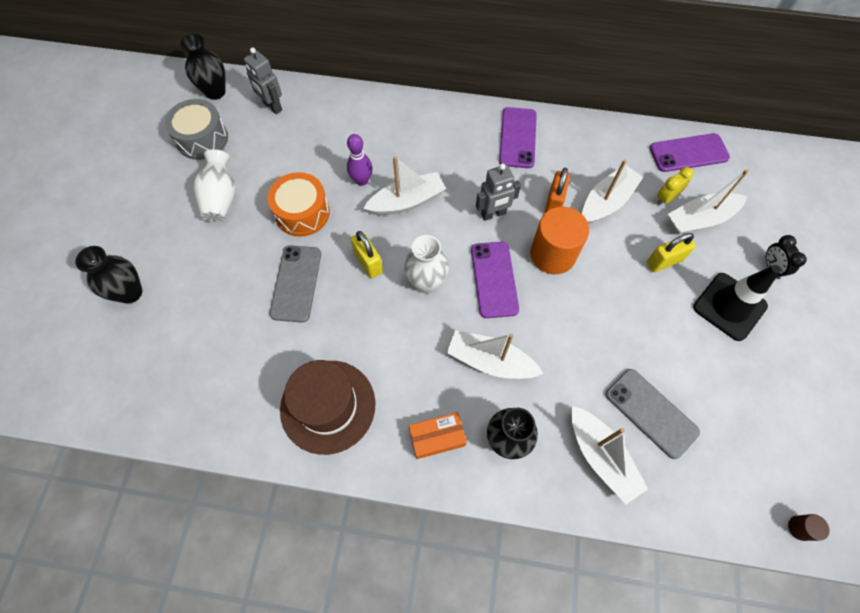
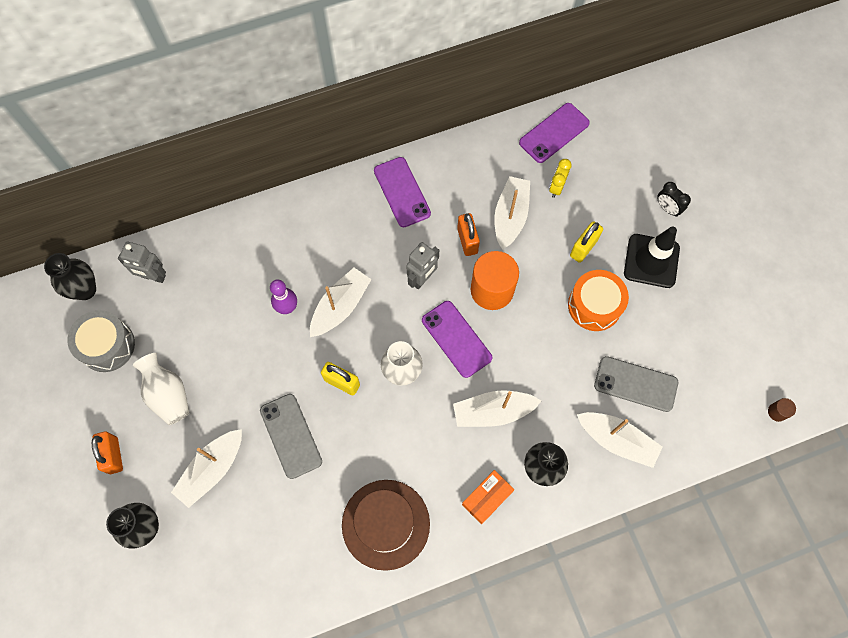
camera: 30 degrees left, 5 degrees up
orange drum [267,172,330,237] -> orange drum moved to [568,270,629,331]
white boat [668,169,748,234] -> white boat moved to [171,429,242,508]
none -> orange padlock [92,431,123,474]

